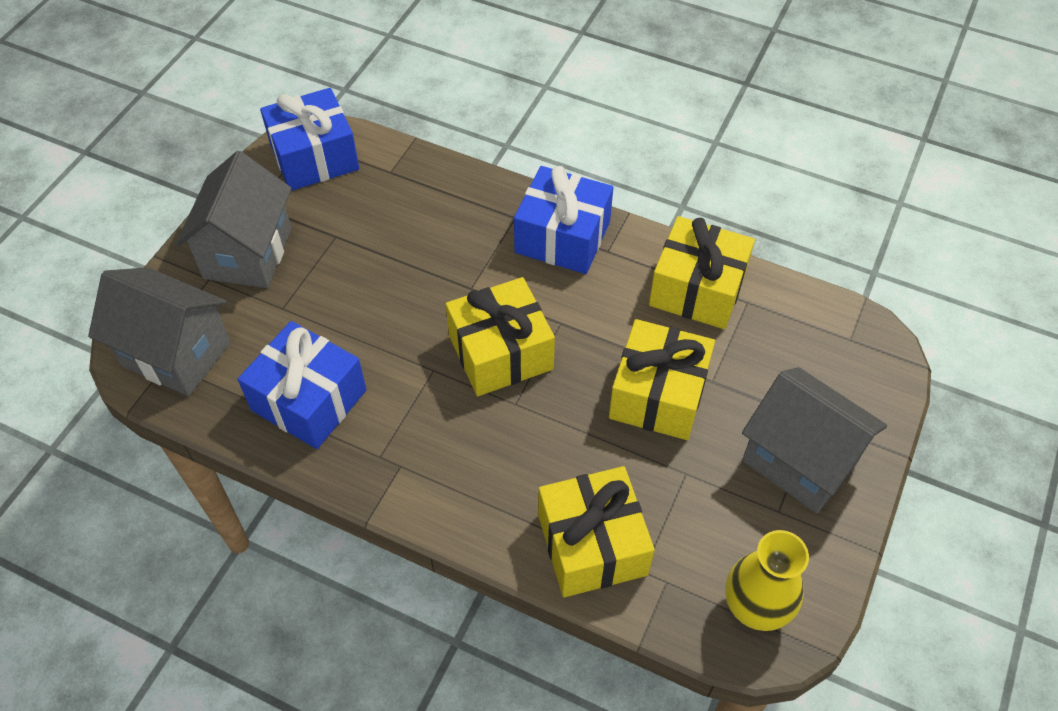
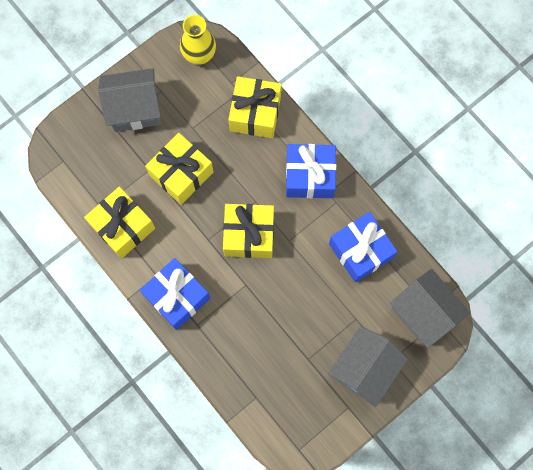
camera: 155 degrees left, 20 degrees up
blue gift [260,88,359,191] -> blue gift moved to [286,144,336,198]
grey house [742,367,887,513] -> grey house turned 75 degrees counterclockwise [98,68,161,132]

